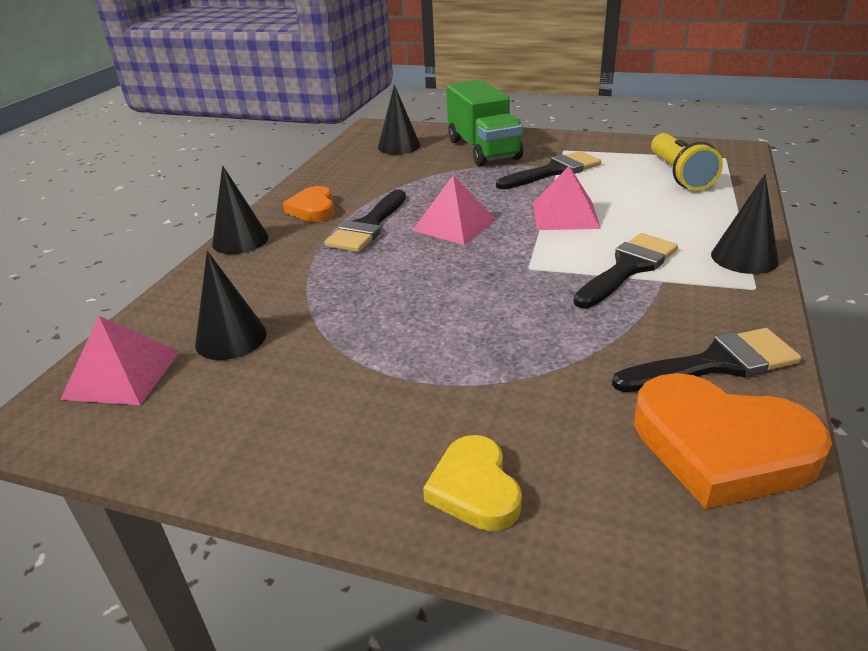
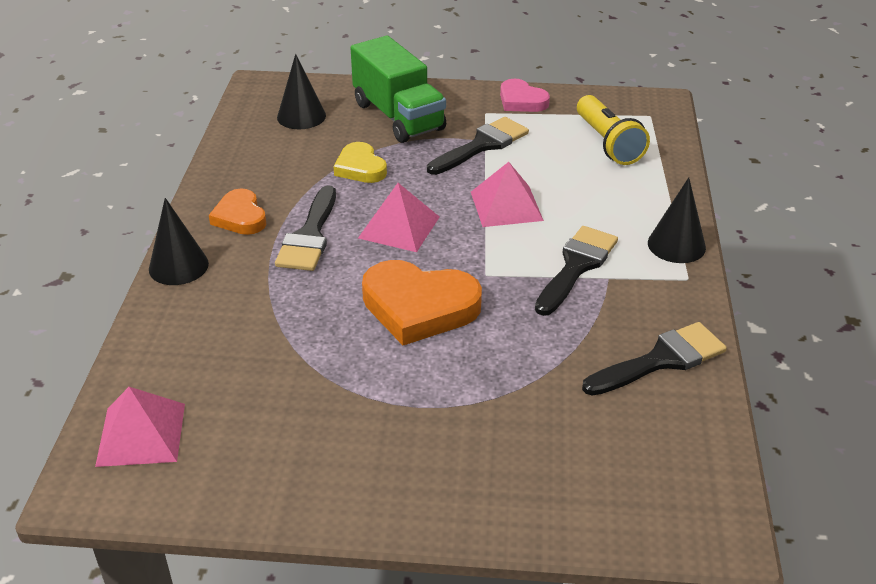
camera: 15 degrees left, 5 degrees up
black cone [195,251,267,360] -> none
yellow heart [423,435,522,531] -> yellow heart moved to [333,142,387,183]
orange heart [634,373,832,509] -> orange heart moved to [362,260,482,345]
none -> pink heart [500,79,550,112]

